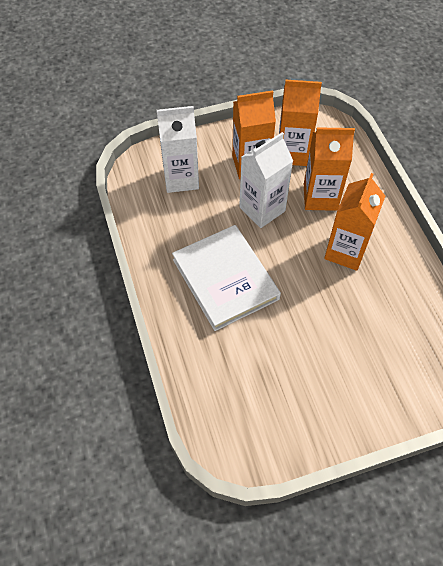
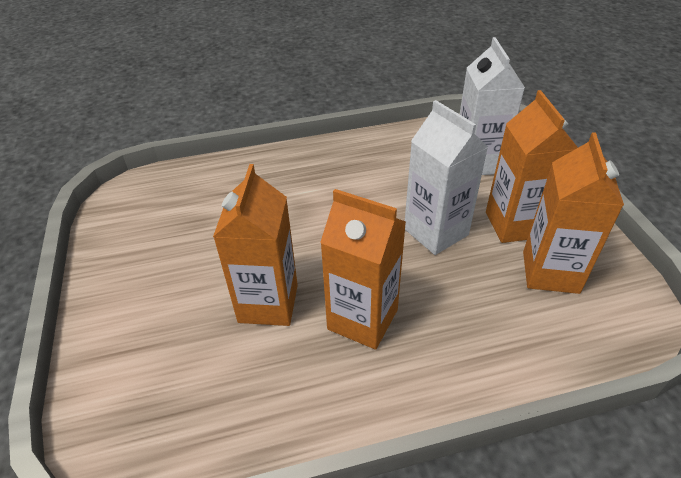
camera: 95 degrees right, 15 degrees down
white book [172,225,281,331] -> none
orange carton [304,127,355,211] -> orange carton moved to [213,164,298,326]

